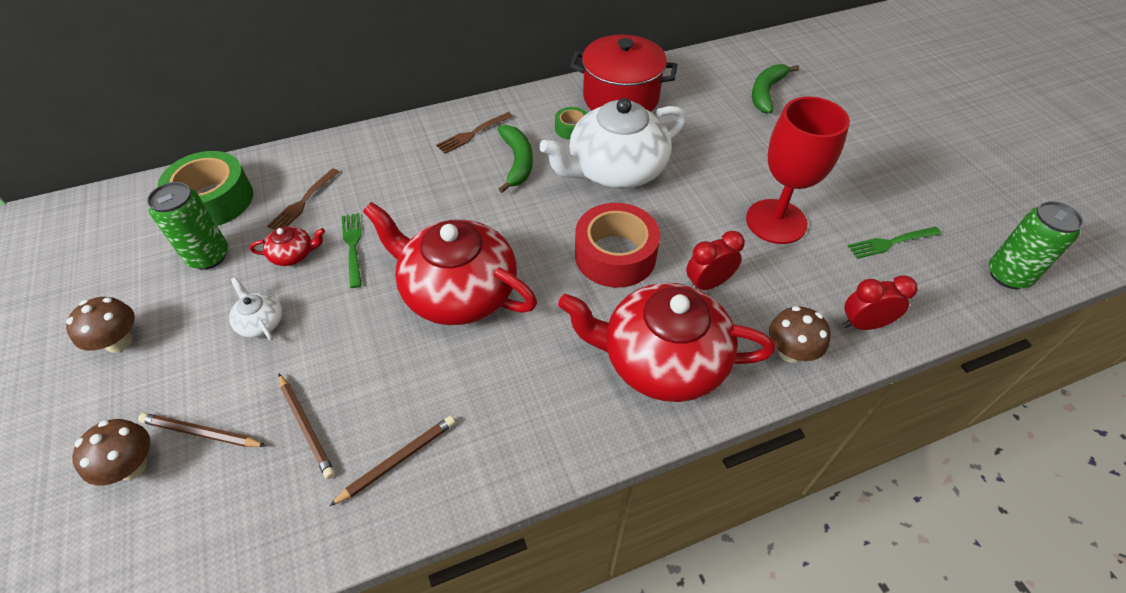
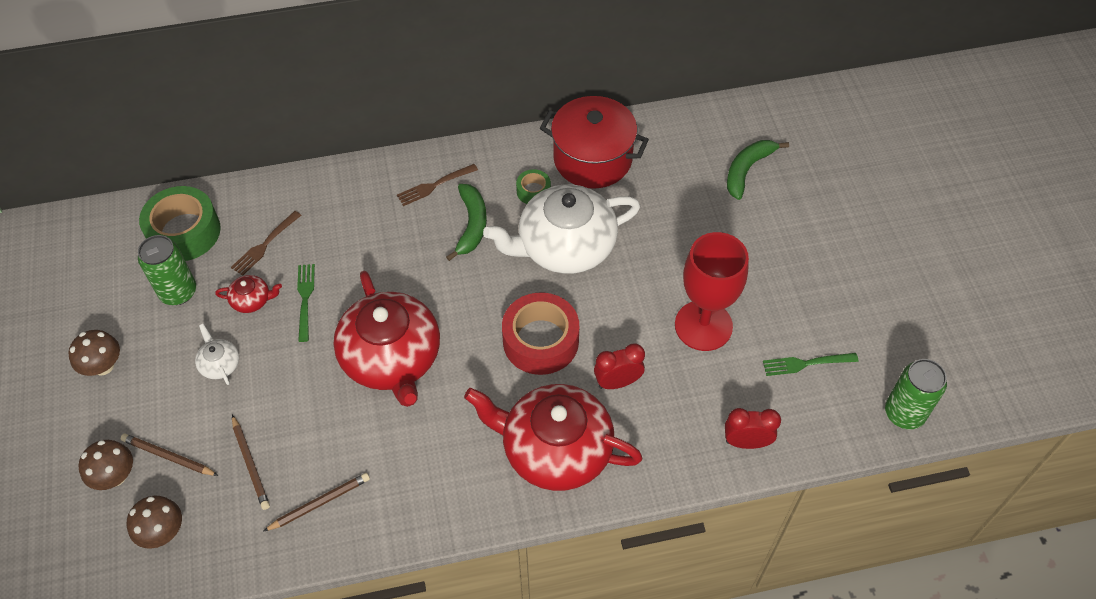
camera: 10 degrees right, 5 degrees up
red teapot [363,202,537,325] -> red teapot turned 150 degrees counterclockwise [334,271,440,407]
brown mushroom [769,306,831,363] -> brown mushroom moved to [127,496,182,549]

